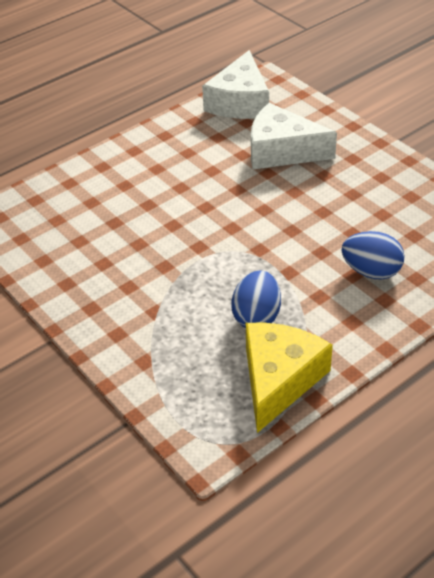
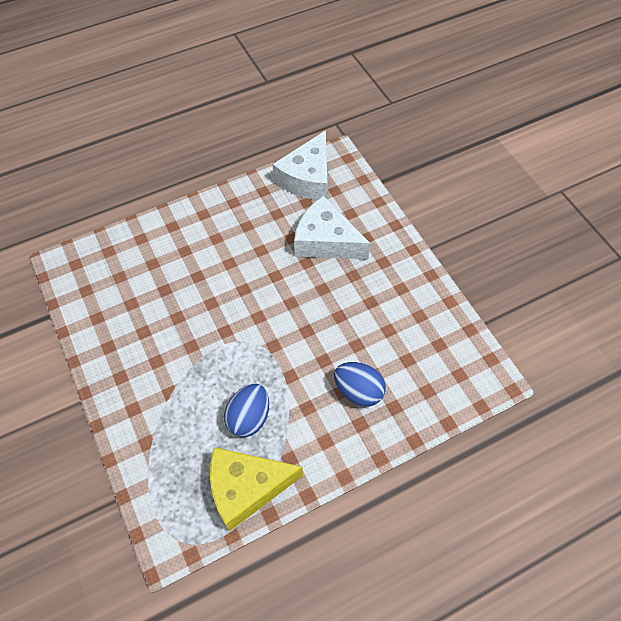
camera: 10 degrees right, 15 degrees up
yellow cheese [246,322,333,433] -> yellow cheese turned 135 degrees counterclockwise [210,447,303,532]

